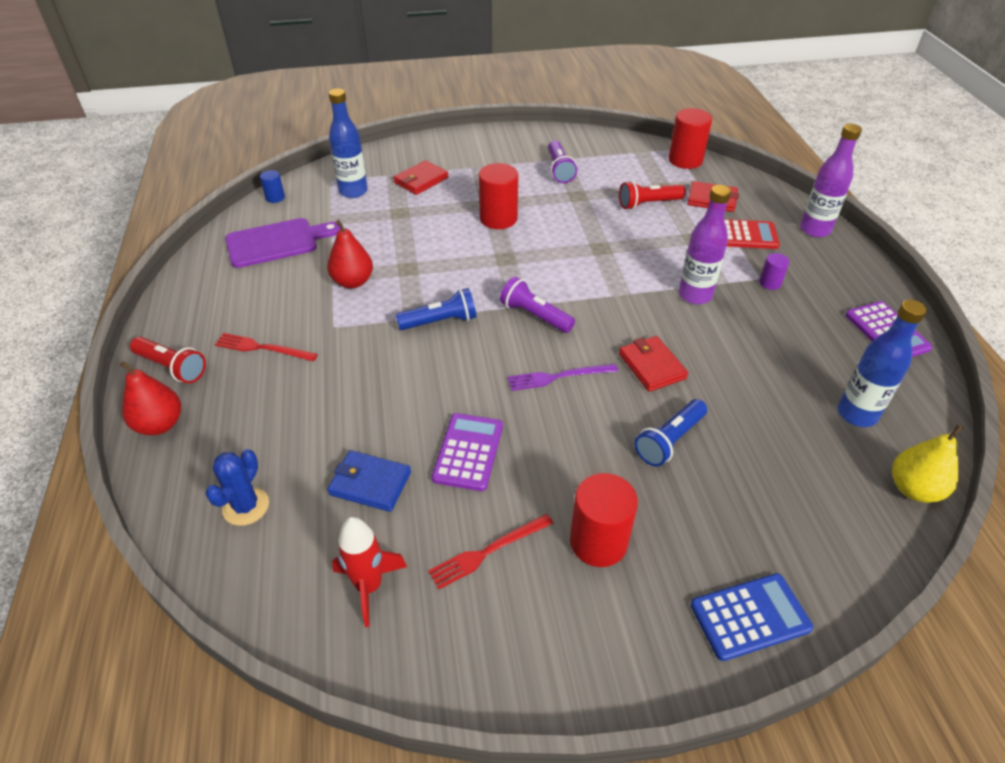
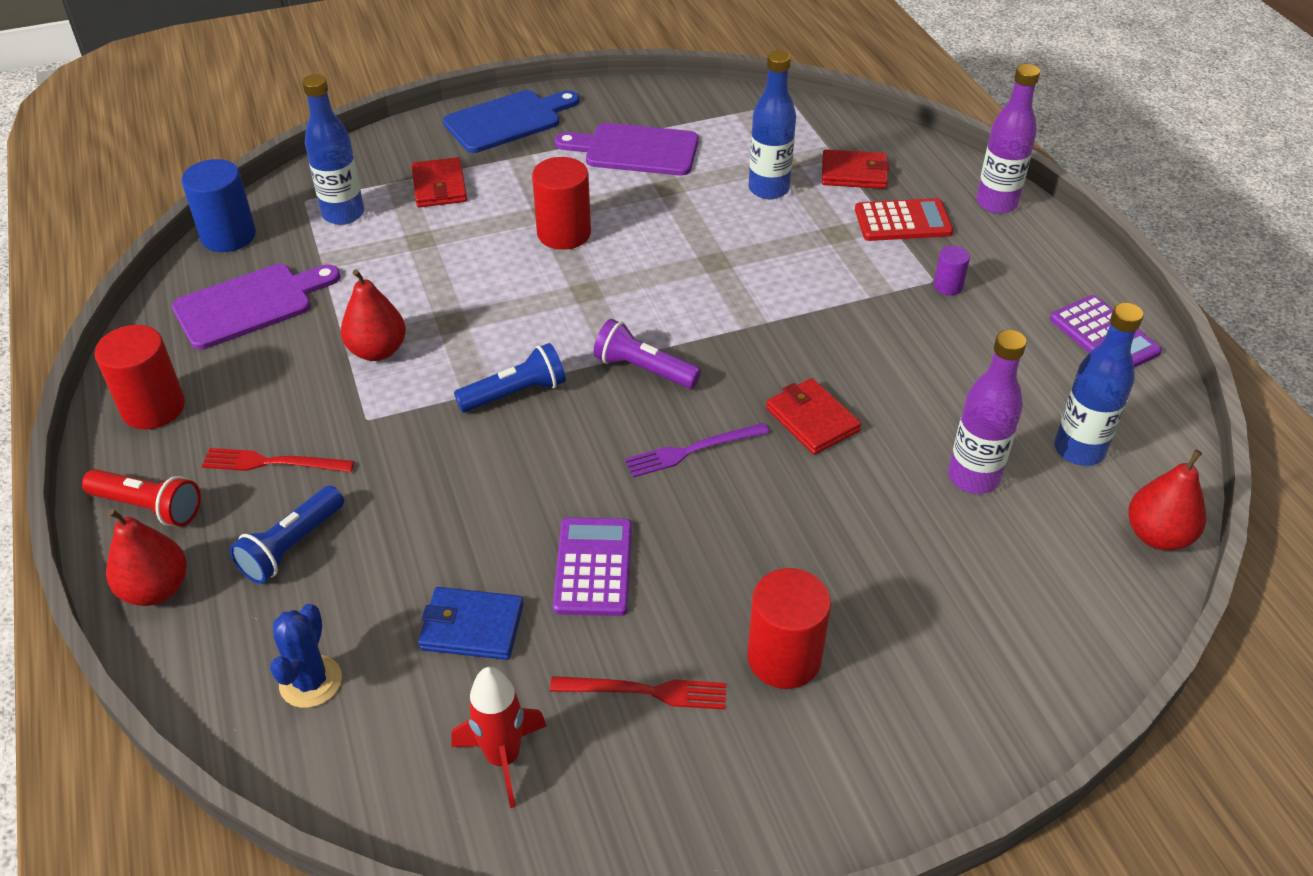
camera: 10 degrees left, 0 degrees up
blue cylinder [260,170,285,203] -> blue cylinder [181,159,256,252], size x1.93
red wallet [393,160,449,195] -> red wallet turned 45 degrees counterclockwise [411,157,467,208]
red fork [428,514,553,589] -> red fork turned 135 degrees counterclockwise [550,676,726,710]
purple flashlight [548,141,577,183] -> purple cutting board [555,123,699,176]
red flashlight [619,181,686,210] -> blue bottle [748,50,796,199]
blue flashlight [634,399,707,466] -> blue flashlight moved to [230,486,344,584]
red cylinder [669,108,712,169] -> red cylinder moved to [95,325,185,429]
purple bottle [679,185,731,304] -> purple bottle moved to [948,330,1027,494]
blue calculator [690,573,813,661] -> none
yellow pear [892,424,963,503] -> red pear [1128,450,1206,551]
none -> blue cutting board [443,90,579,153]

